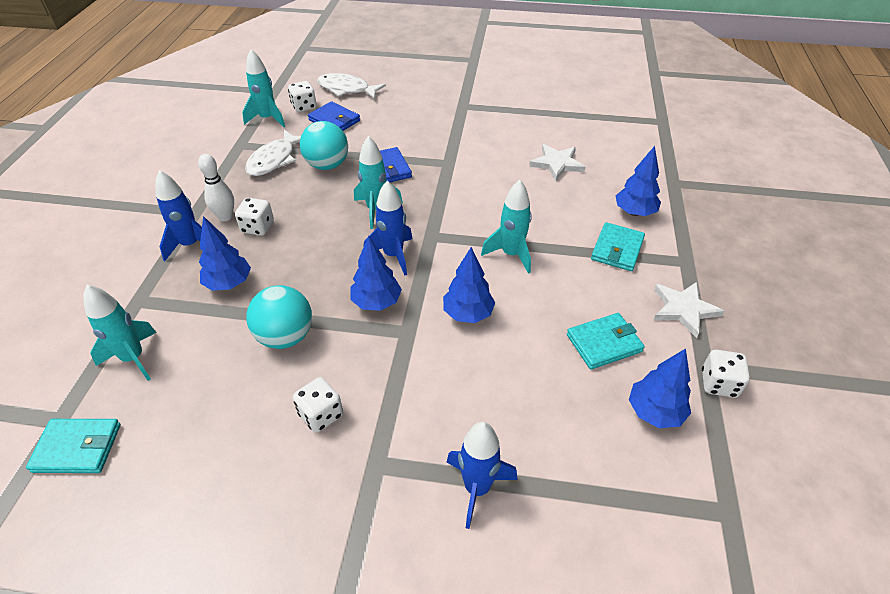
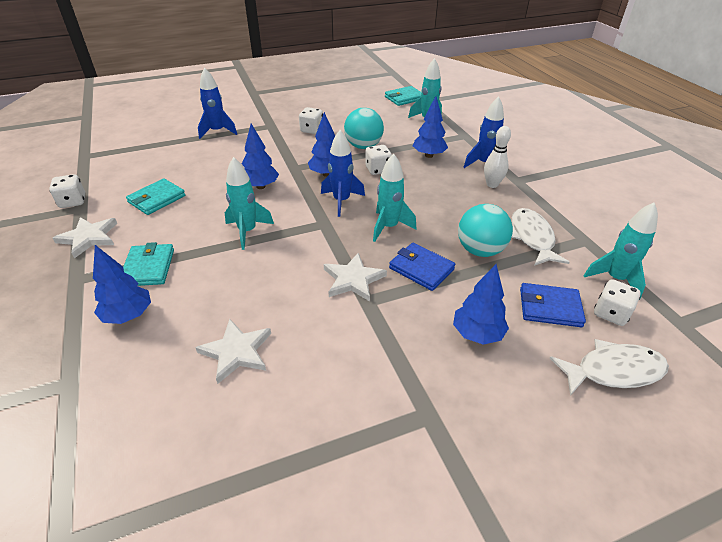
camera: 150 degrees right, 5 degrees down
white dice [235,198,274,236] -> white dice moved to [365,145,392,175]
blue tree [629,348,691,428] -> blue tree moved to [453,264,509,345]
none -> white star [324,253,387,302]

